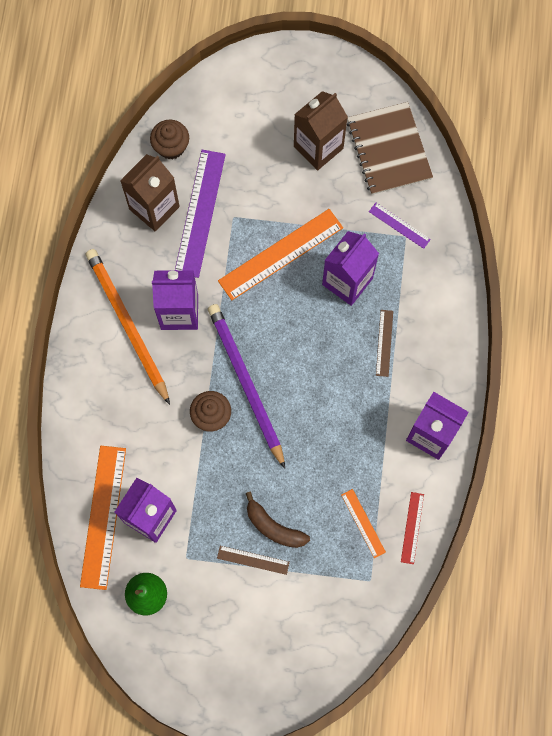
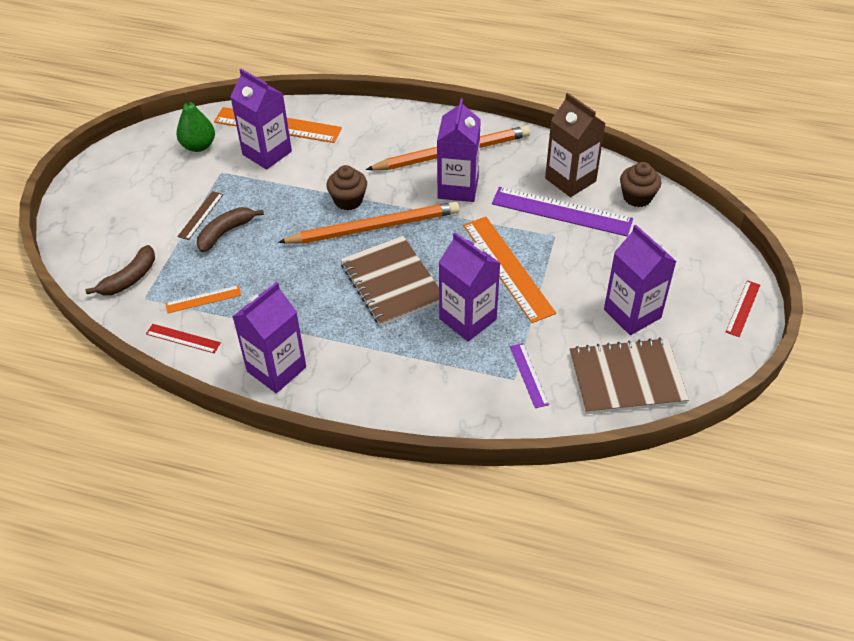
camera: 100 degrees right, 25 degrees down
purple pencil [208,304,285,469] -> orange pencil [278,202,459,244]
brown carton [294,91,348,171] -> purple carton [604,224,677,335]
purple ruler [369,203,431,249] -> purple ruler turned 60 degrees counterclockwise [510,343,549,408]
brown ruler [376,310,393,377] -> none
none -> brown banana [86,245,155,295]
none -> brown notebook [340,236,439,326]
none -> red ruler [726,280,760,337]

